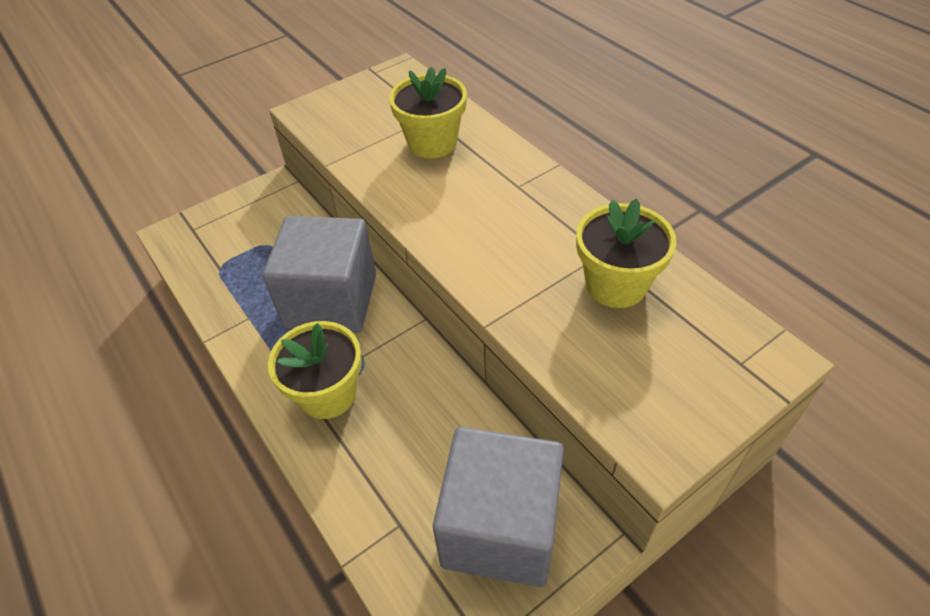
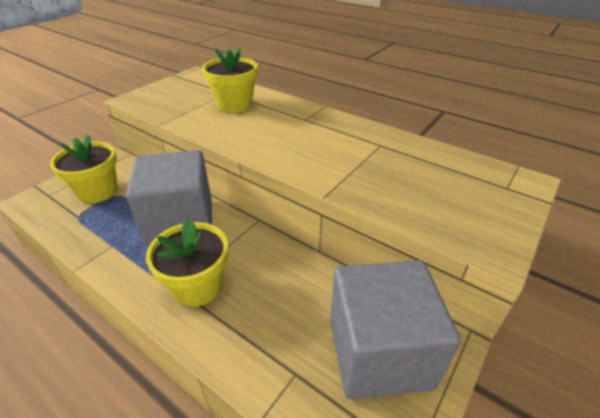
camera: 20 degrees left, 10 degrees down
yellow flower pot [576,198,676,308] -> yellow flower pot moved to [50,135,118,203]

